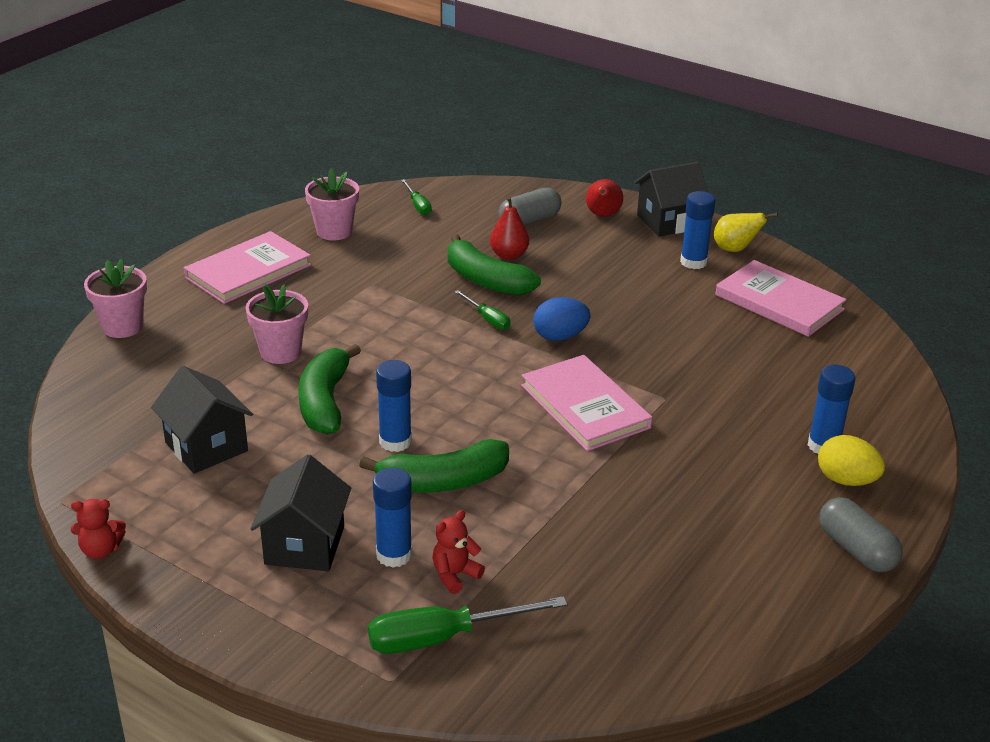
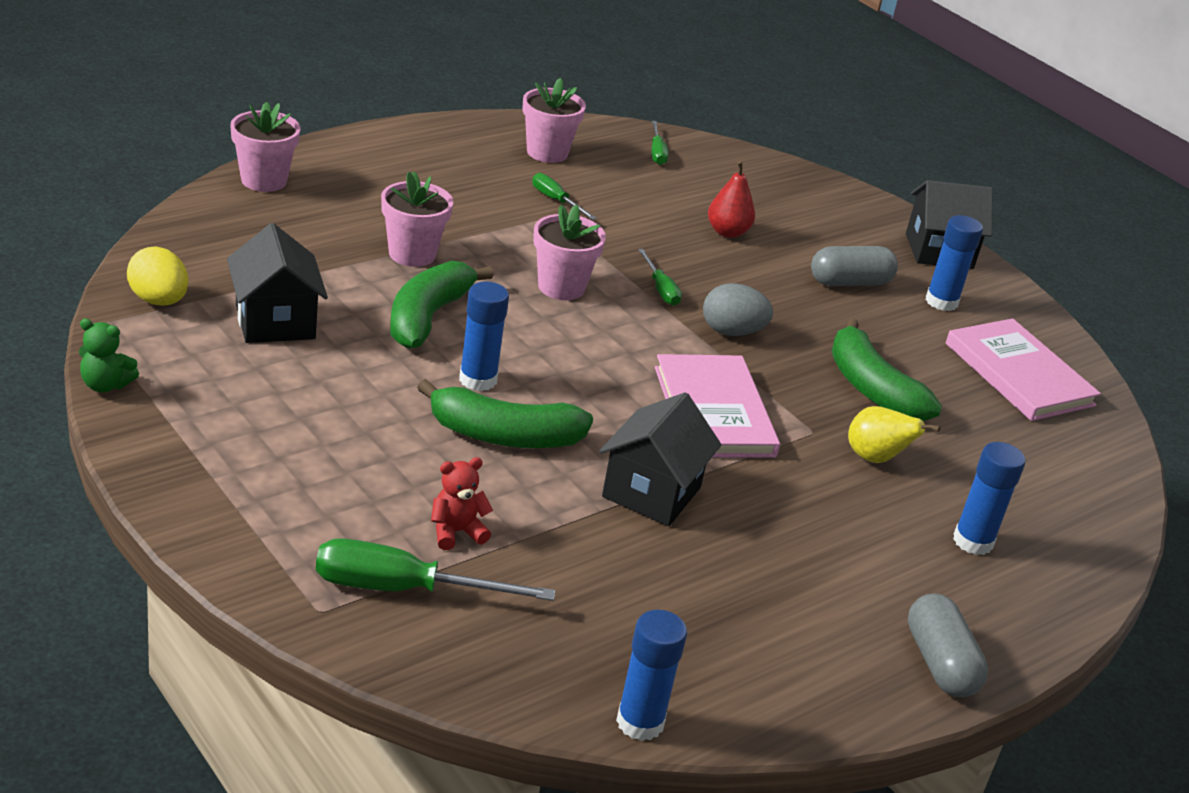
camera: 15 degrees right, 0 degrees up
red teddy bear [71,499,126,559] -> green teddy bear [79,318,139,392]
pink book [184,231,311,304] -> none
black house [250,454,351,571] -> black house moved to [599,392,722,526]
blue glue stick [373,467,412,568] -> blue glue stick moved to [616,610,687,741]
green banana [448,234,541,295] -> green banana moved to [832,318,942,421]
grey capsule [499,187,561,226] -> grey capsule moved to [811,246,898,286]
blue egg [533,297,591,341] -> grey egg [703,283,773,336]
red pear [586,179,623,217] -> none
yellow pear [714,213,778,252] -> yellow pear moved to [848,406,941,463]
yellow egg [818,435,885,486] -> yellow egg moved to [127,246,188,306]
none -> green screwdriver [532,173,596,220]
none -> pink flower pot [533,204,606,300]

